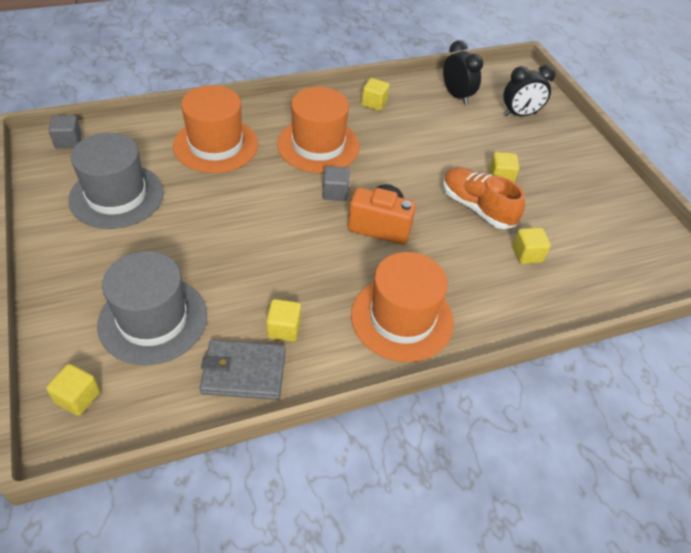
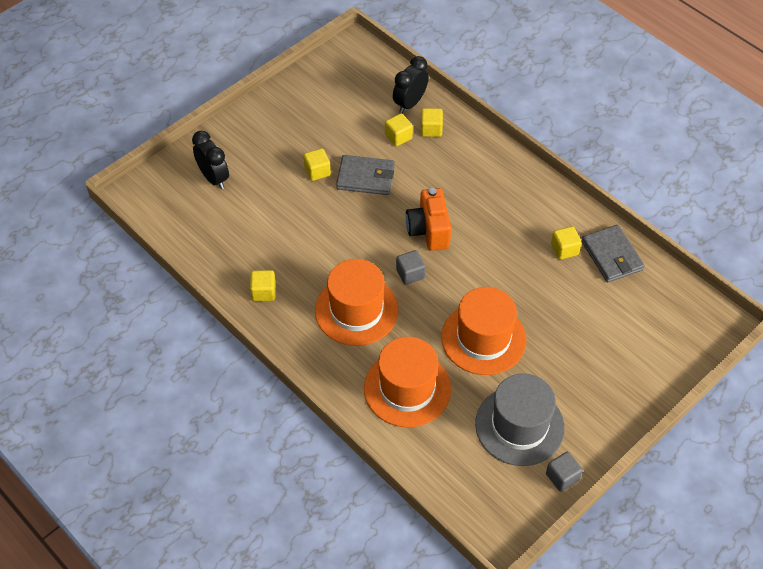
camera: 110 degrees left, 5 degrees up
yellow cube [46,364,100,416] -> yellow cube moved to [421,108,443,137]
grey cube [48,115,82,148] -> grey cube moved to [546,452,583,492]
grey hat [97,251,207,365] -> none
orange hat [351,252,454,362] -> orange hat moved to [441,287,526,375]
black clock [443,40,483,105] -> black clock moved to [393,56,429,113]
orange shoe [443,167,525,229] -> grey wallet [336,155,395,195]

